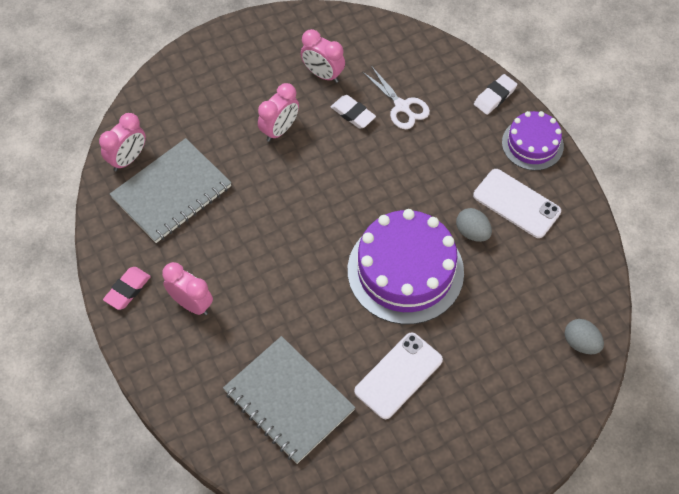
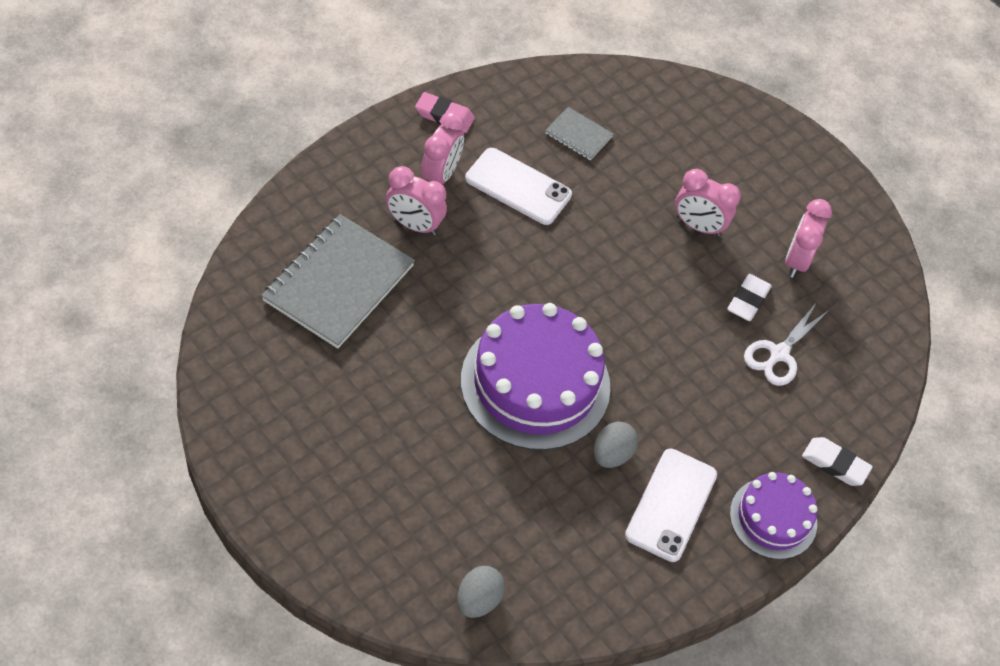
camera: 70 degrees right, 5 degrees down
pink clock [99,113,146,171] -> pink clock moved to [386,166,447,236]
grey notebook [110,138,232,243] -> grey notebook [545,107,613,160], size x0.48
white phone [354,332,443,419] -> white phone moved to [465,148,572,225]

